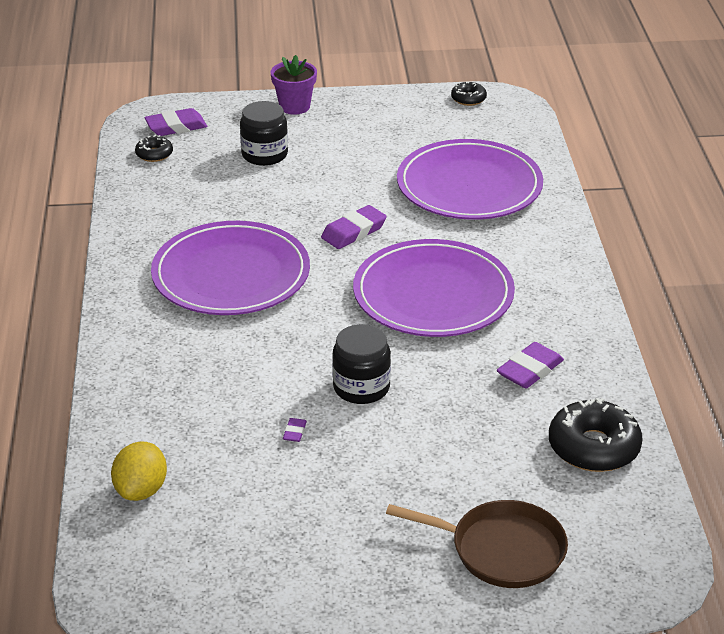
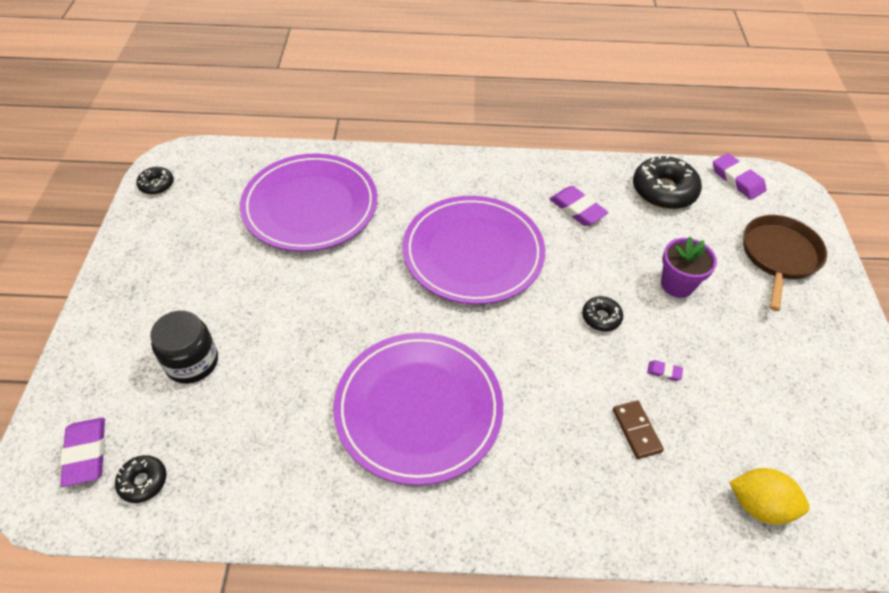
camera: 85 degrees left, 15 degrees up
purple flower pot [270,55,317,115] -> purple flower pot moved to [661,237,717,298]
purple eraser [321,205,387,249] -> purple eraser moved to [713,153,766,200]
black jar [332,324,391,404] -> black donut [582,296,623,331]
none -> brown domino [613,400,664,459]

